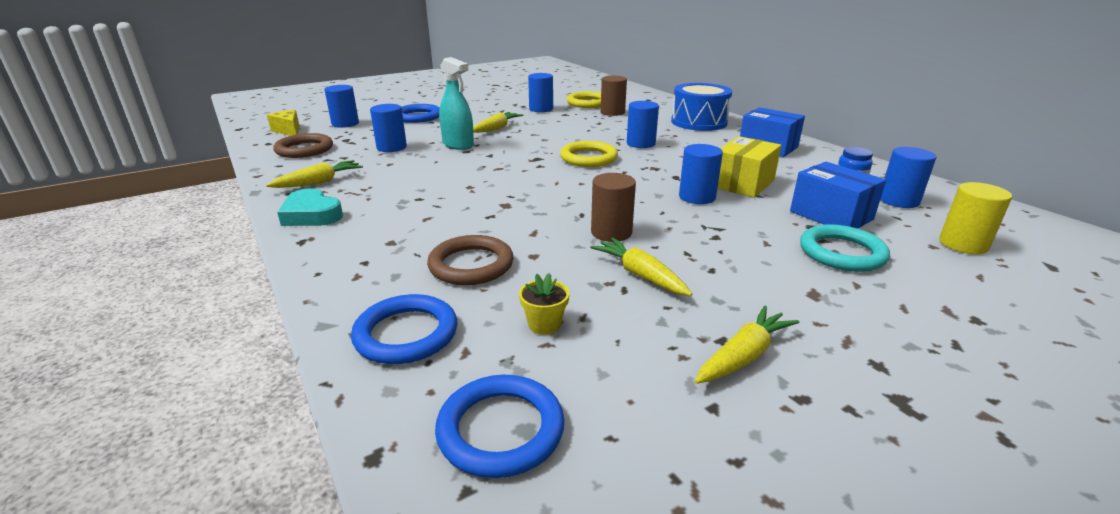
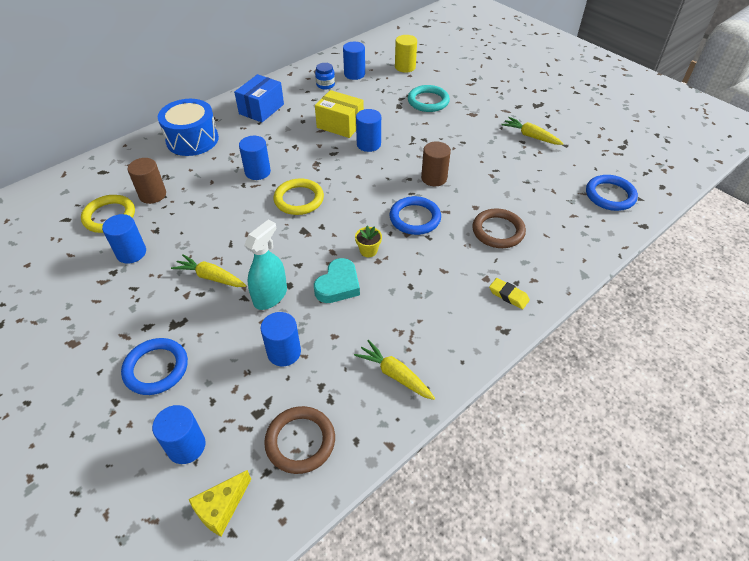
camera: 100 degrees left, 20 degrees up
turquoise heart [277,188,343,226] -> turquoise heart moved to [314,258,360,303]
blue ring [351,294,458,364] -> blue ring moved to [390,196,441,235]
yellow flower pot [519,273,570,335] -> yellow flower pot moved to [355,226,382,257]
yellow carrot [590,237,692,296] -> none
blue box [790,162,886,228] -> none
none -> yellow eraser [489,278,530,309]

